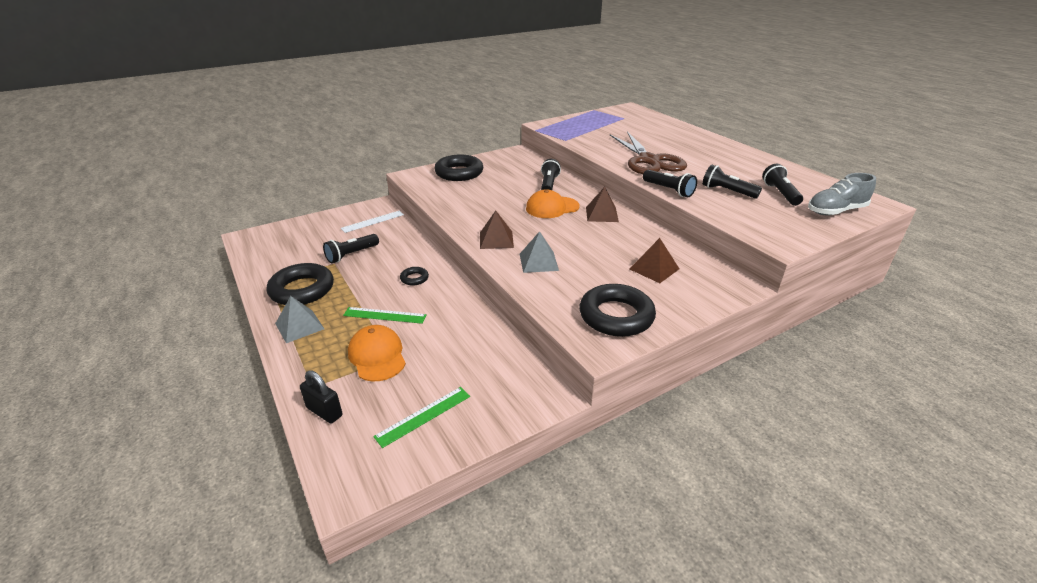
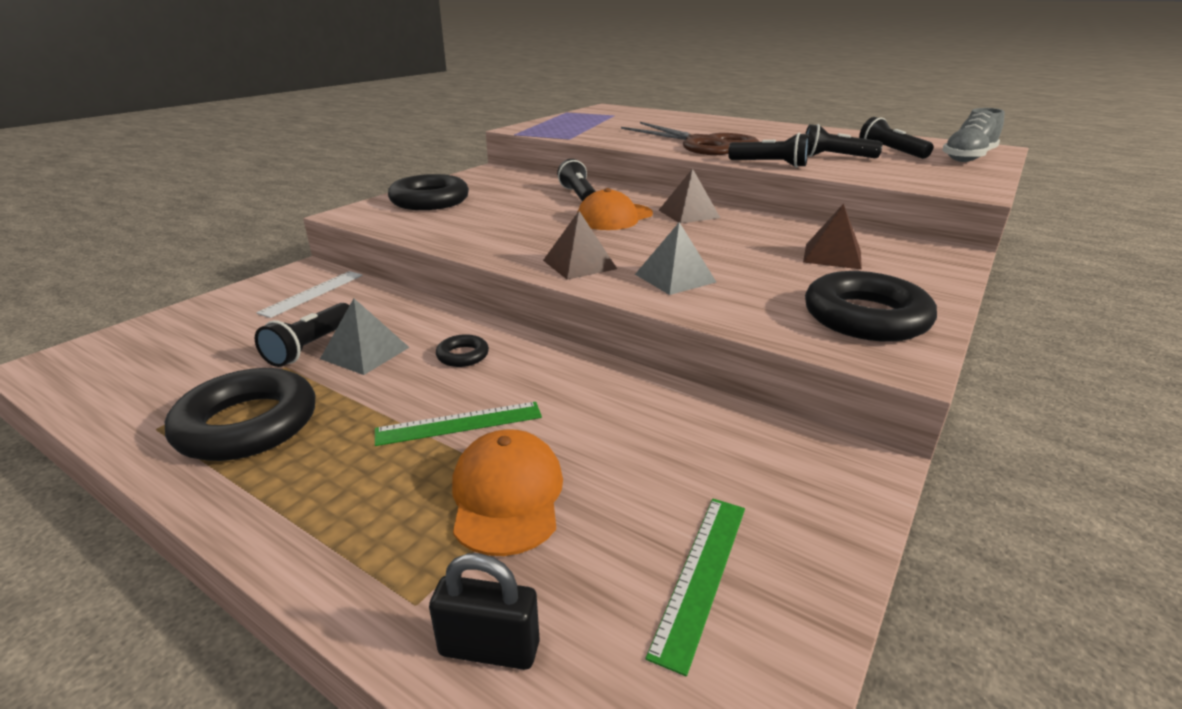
camera: 25 degrees left, 5 degrees down
grey pyramid [275,296,324,343] -> grey pyramid moved to [320,298,410,375]
orange cap [348,325,406,381] -> orange cap turned 45 degrees clockwise [452,429,563,556]

